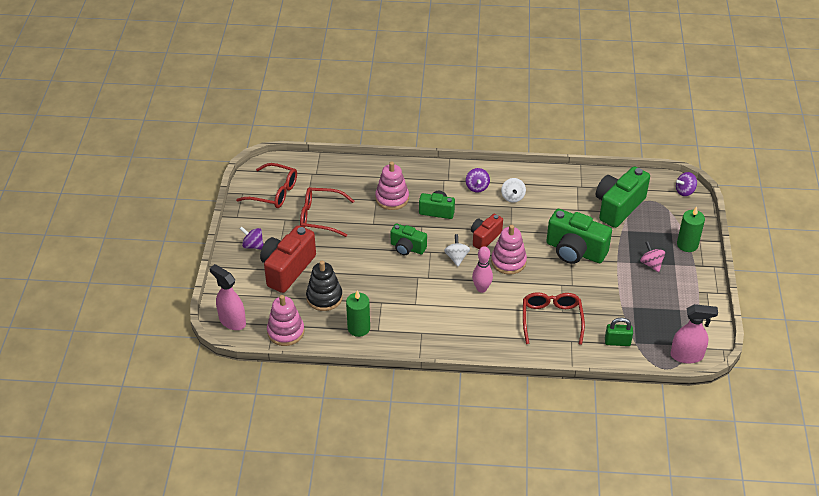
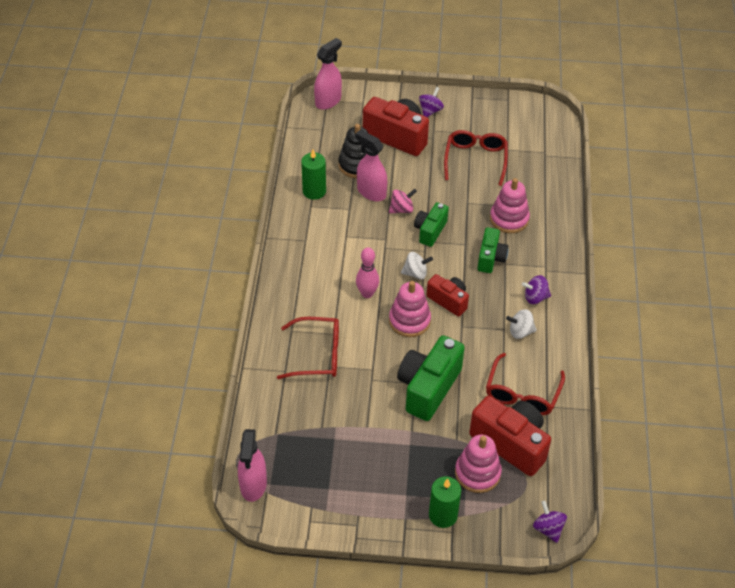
camera: 90 degrees right, 5 degrees up
red glasses [236,163,297,208] -> red glasses moved to [486,353,565,415]
pink stacking toy [267,295,304,346] -> pink stacking toy moved to [455,435,502,493]
green camera [596,166,650,228] -> red camera [469,396,551,476]
green padlock [605,317,633,346] -> none
pink spinning top [640,241,665,272] -> pink spinning top moved to [389,189,417,214]
none -> pink spray bottle [355,129,387,201]

